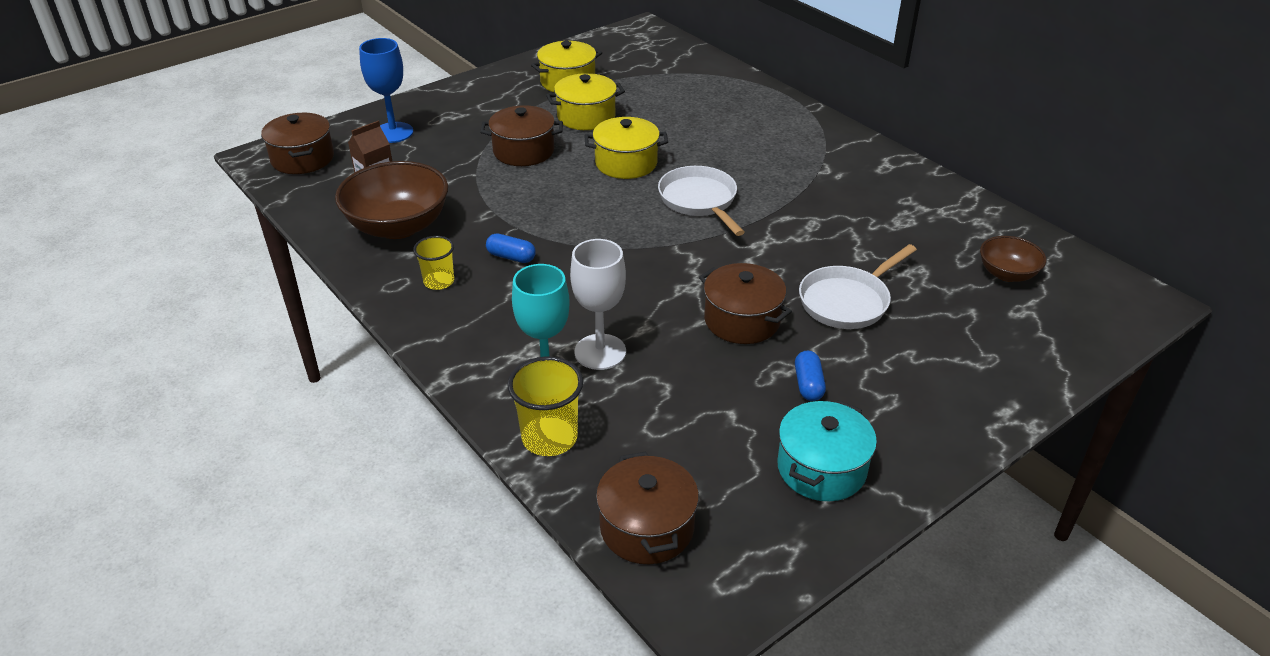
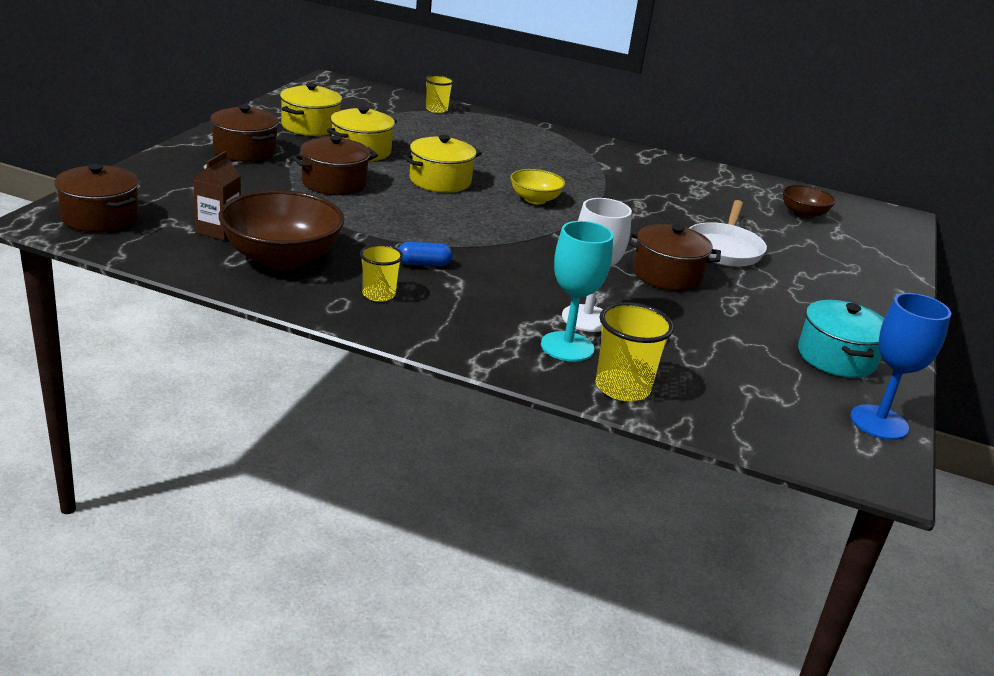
camera: 35 degrees left, 10 degrees down
blue goblet [359,38,413,143] -> blue goblet moved to [850,293,951,440]
brown pot [596,452,699,564] -> brown pot moved to [210,105,279,162]
white pan [658,166,745,236] -> yellow bowl [510,169,565,204]
blue capsule [795,351,826,401] -> none
none -> yellow cup [425,75,454,113]

